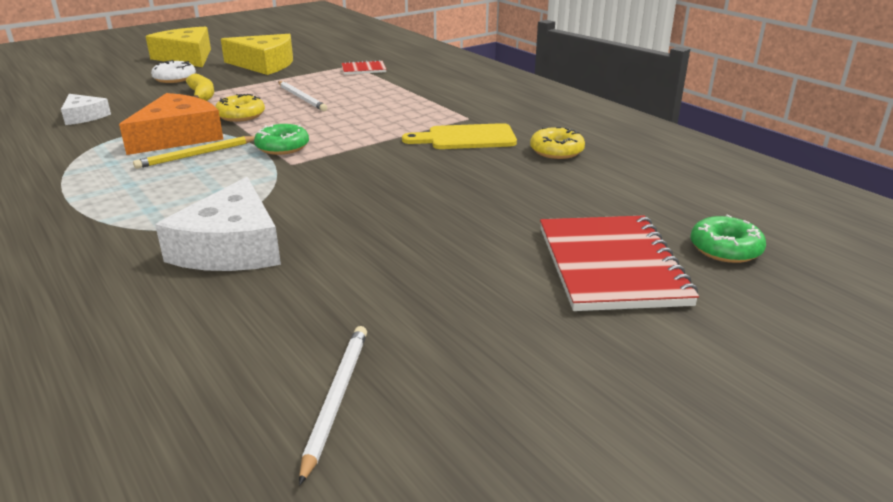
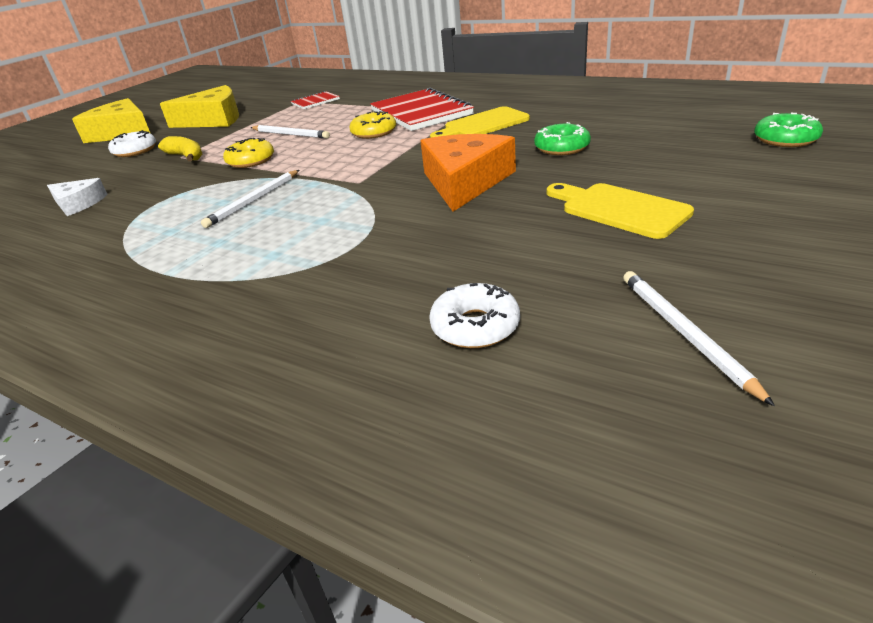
camera: 20 degrees left, 5 degrees up
orange cheese [119,93,223,155] -> orange cheese moved to [420,134,516,212]
yellow pencil [133,136,255,169] -> white pencil [201,170,299,228]
white cheese [155,177,281,271] -> none
green donut [254,124,309,155] -> green donut moved to [534,122,591,155]
yellow donut [530,127,585,159] -> yellow donut moved to [349,111,396,139]
red notebook [540,215,699,311] -> red notebook moved to [370,87,474,131]
none -> white donut [429,283,520,348]
none -> yellow cutting board [547,183,694,239]

